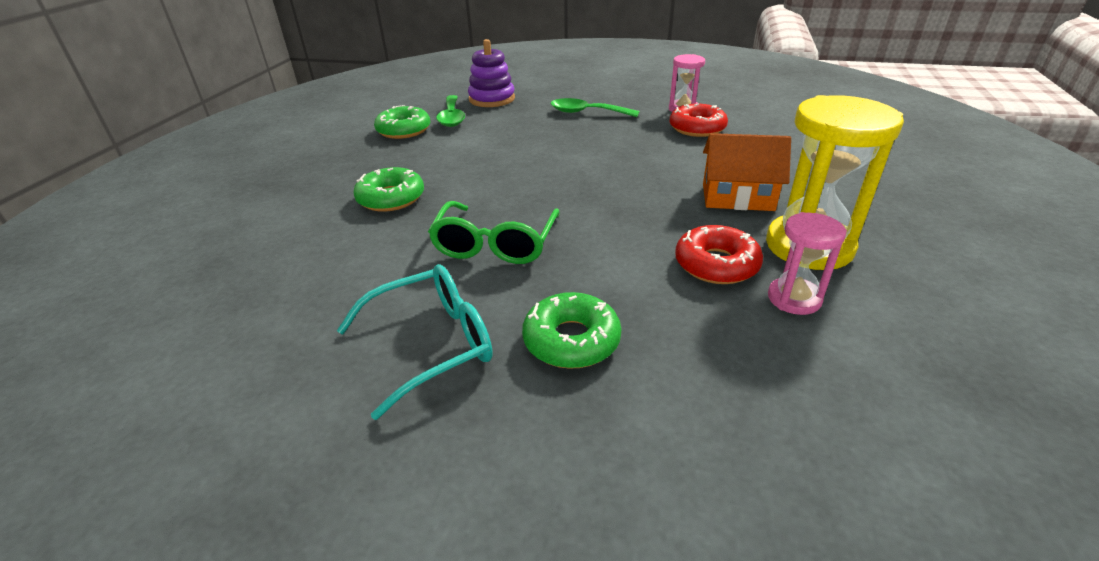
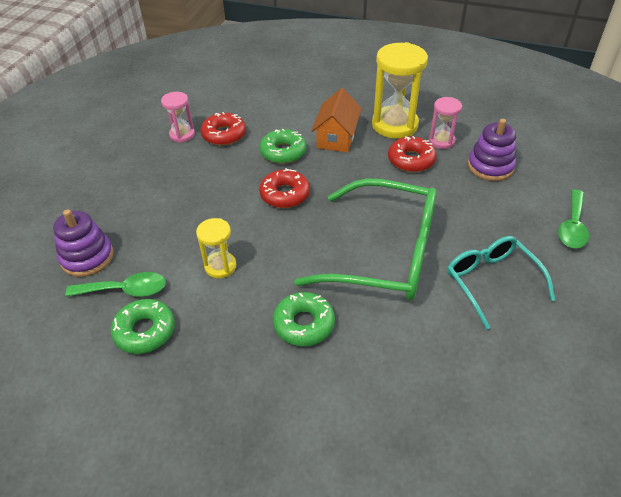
camera: 85 degrees left, 10 degrees up
green glasses [428,201,560,264] -> green glasses [294,178,437,301], size x1.69
green donut [522,292,621,369] -> green donut moved to [259,129,307,164]
green spoon [551,98,639,117] -> green spoon moved to [558,189,589,248]
none -> yellow hourglass [196,218,236,278]
none -> red donut [259,168,310,208]
none -> purple stacking toy [468,119,516,181]

